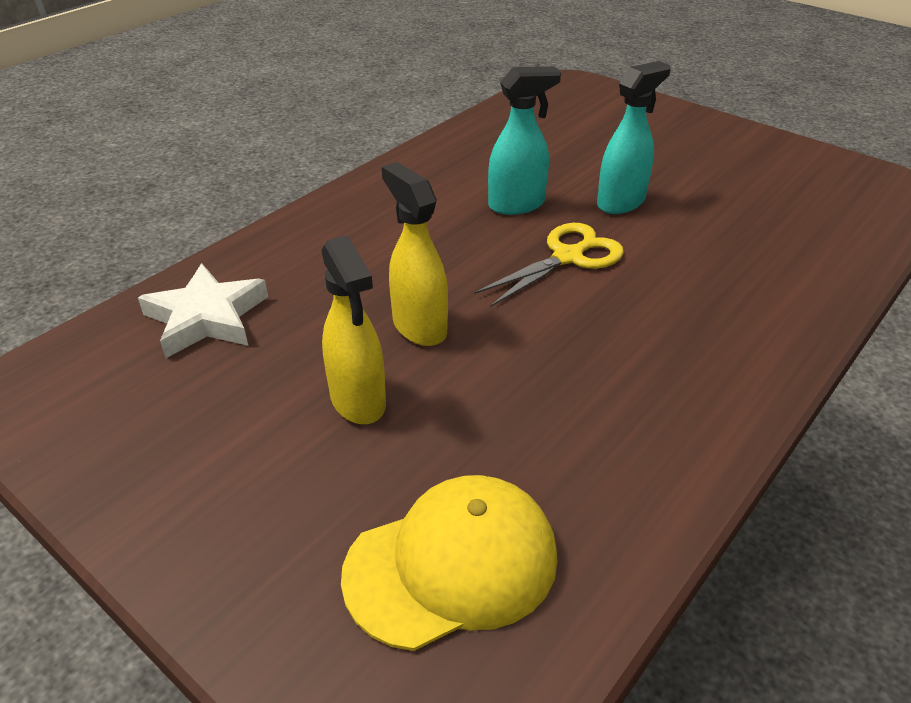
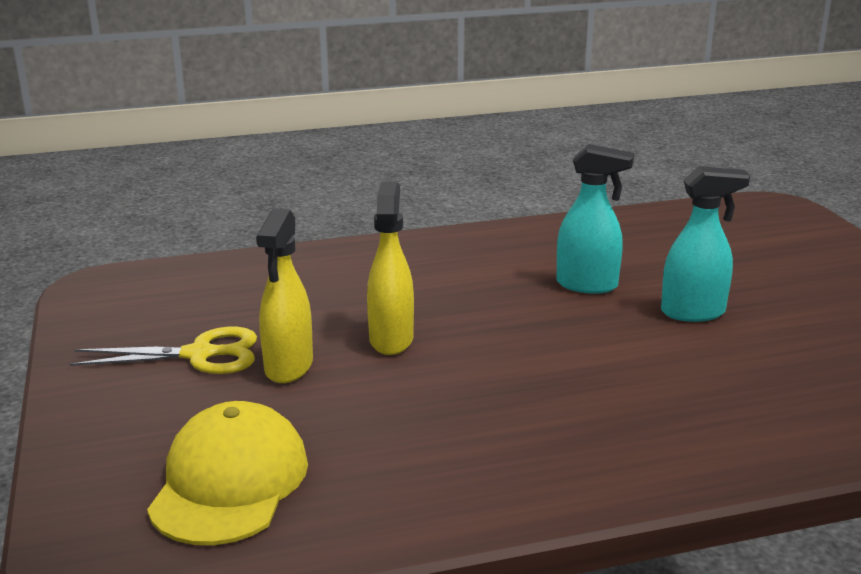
camera: 35 degrees right, 15 degrees down
white star [138,263,268,358] -> none
yellow cap [341,475,557,651] -> yellow cap turned 90 degrees counterclockwise [147,401,308,545]
yellow scissors [474,223,624,307] -> yellow scissors moved to [70,327,257,374]

